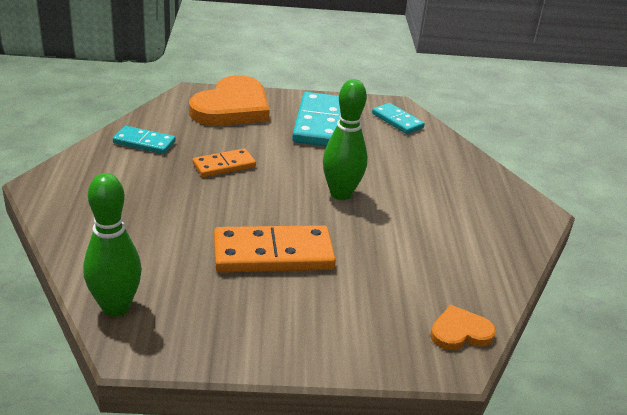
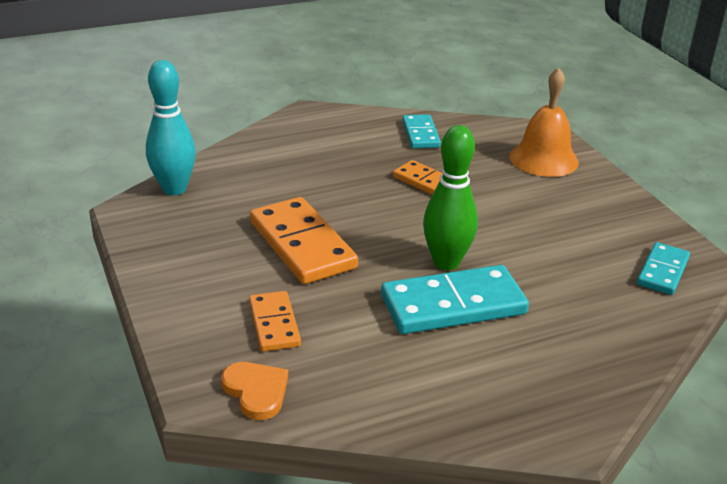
camera: 70 degrees right, 0 degrees up
green bowling pin [83,173,142,317] -> turquoise bowling pin [146,60,196,195]
orange heart [189,75,270,126] -> orange bell [510,68,579,177]
turquoise domino [292,92,341,146] -> turquoise domino moved to [381,265,529,334]
none -> orange domino [249,291,301,352]

